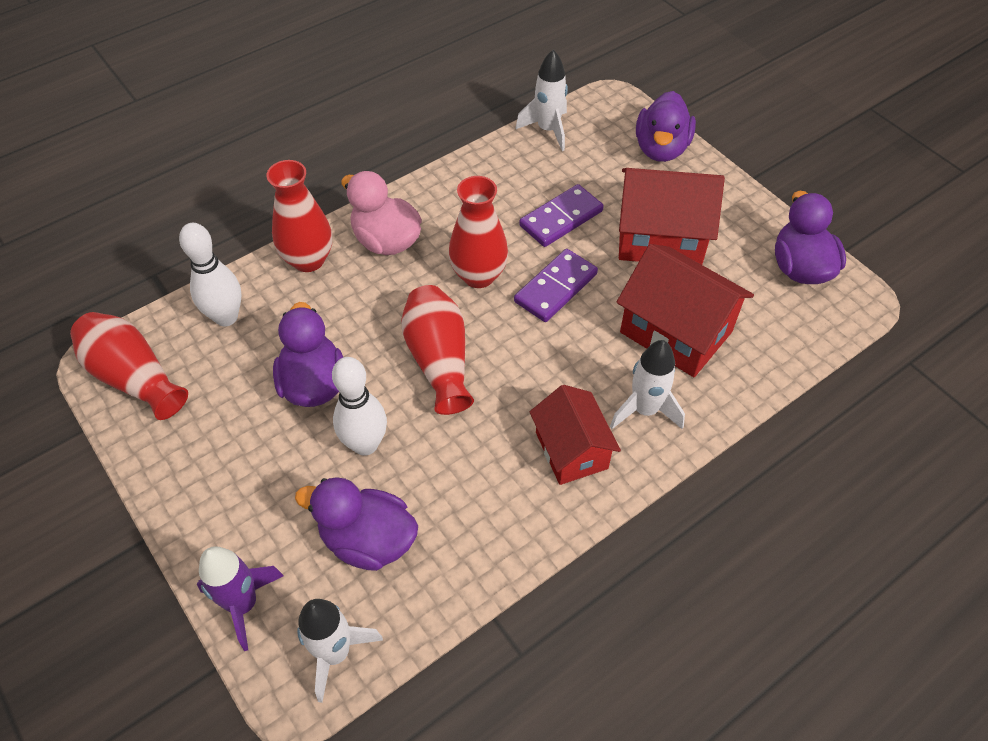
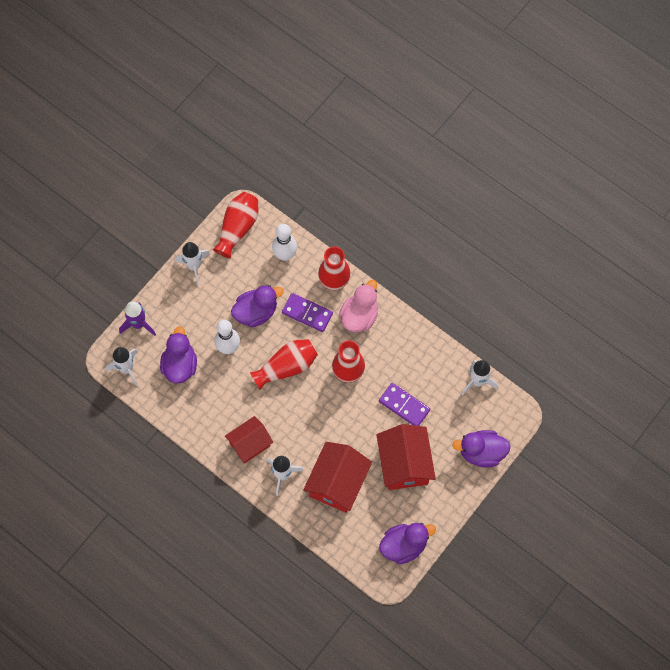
camera: 75 degrees right, 15 degrees up
purple domino [514,249,598,322] -> purple domino moved to [282,293,333,332]
none -> white rocket [175,242,210,285]

